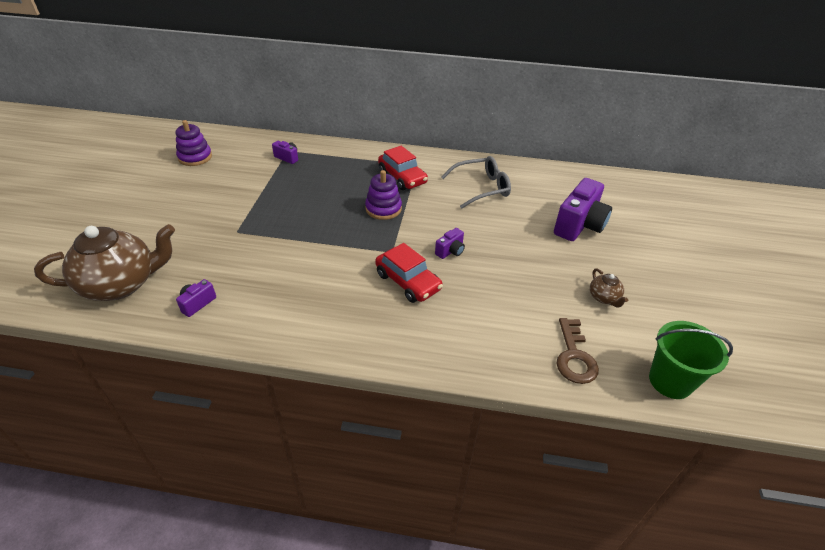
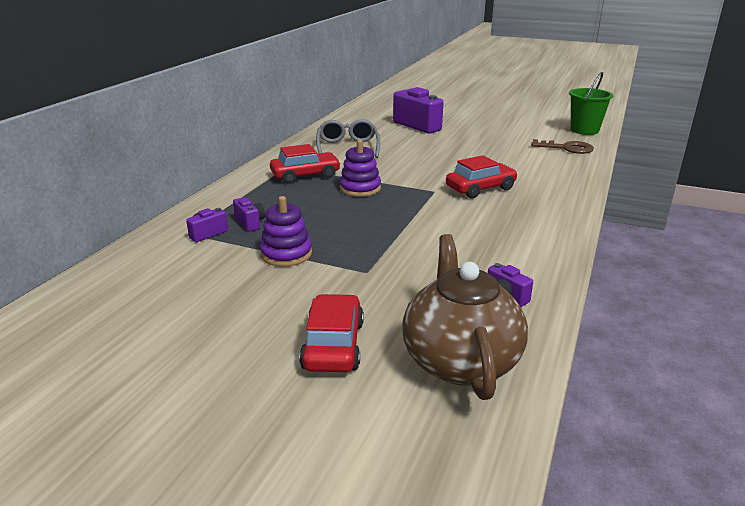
camera: 75 degrees left, 15 degrees down
purple stacking toy [176,120,212,166] -> purple stacking toy moved to [260,196,312,267]
purple camera [435,228,465,259] -> purple camera moved to [233,197,265,231]
brown teapot [590,268,628,307] -> none
none -> red car [299,294,364,372]

